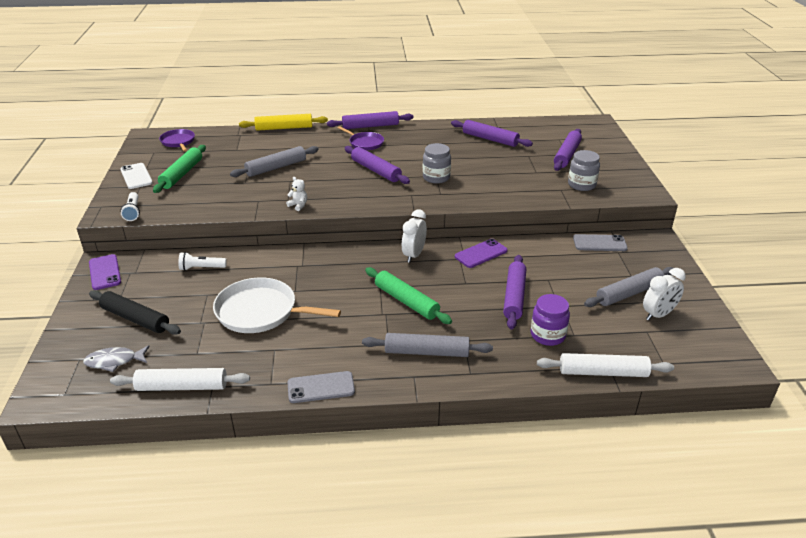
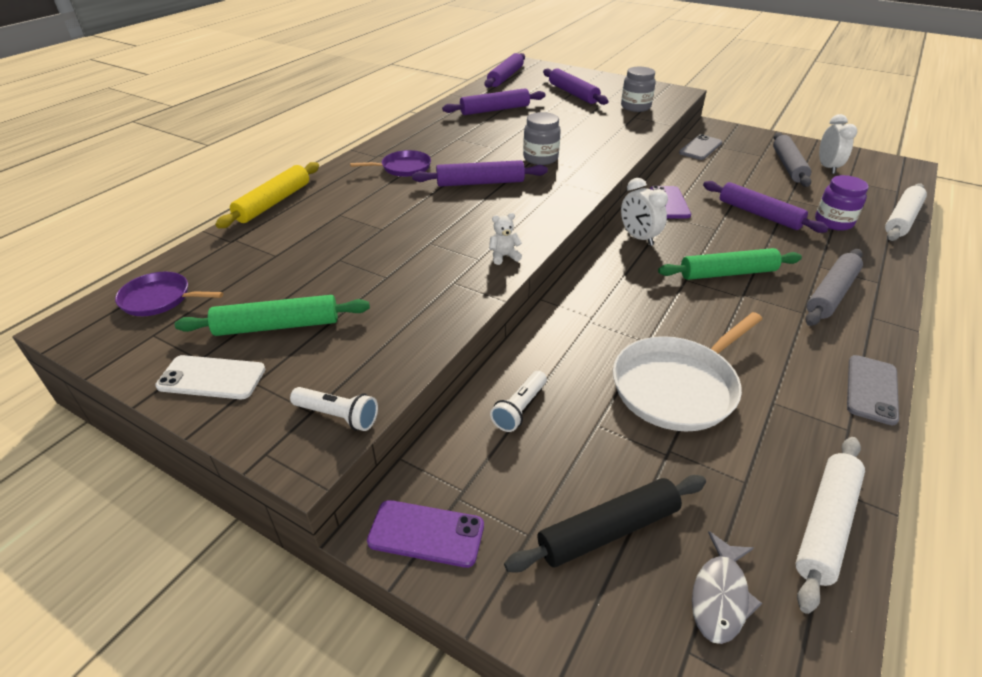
camera: 55 degrees left, 5 degrees up
green rolling pin [153,145,206,193] -> green rolling pin turned 60 degrees counterclockwise [175,295,370,336]
grey rolling pin [230,146,319,177] -> none
purple rolling pin [327,111,413,129] -> purple rolling pin moved to [484,53,525,88]

